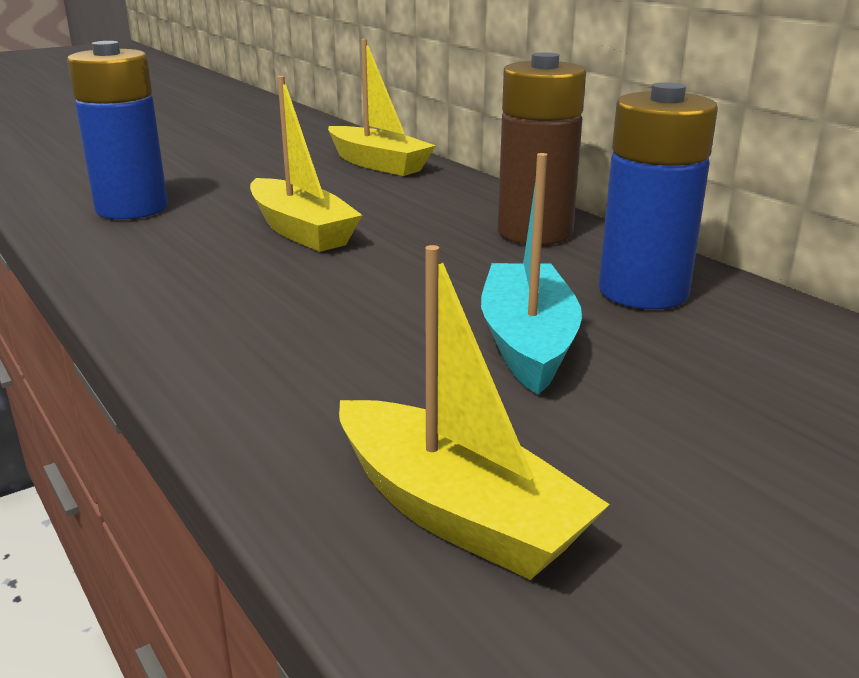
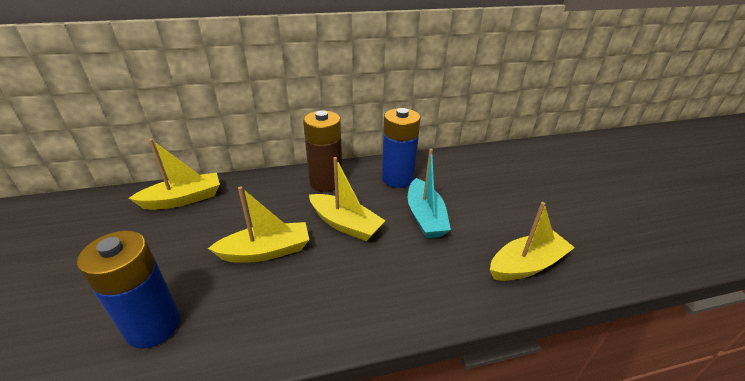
camera: 70 degrees left, 10 degrees up
turquoise boat [481,153,582,395] -> turquoise boat turned 120 degrees counterclockwise [408,149,451,238]
none -> yellow boat [309,157,386,241]

